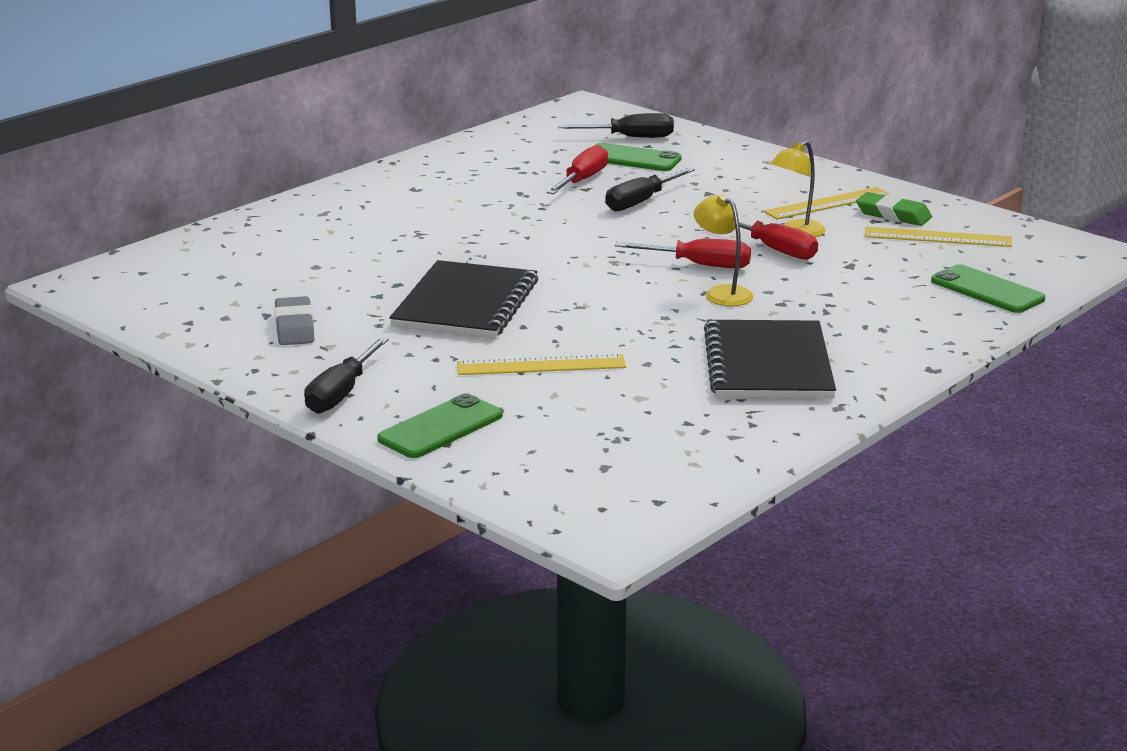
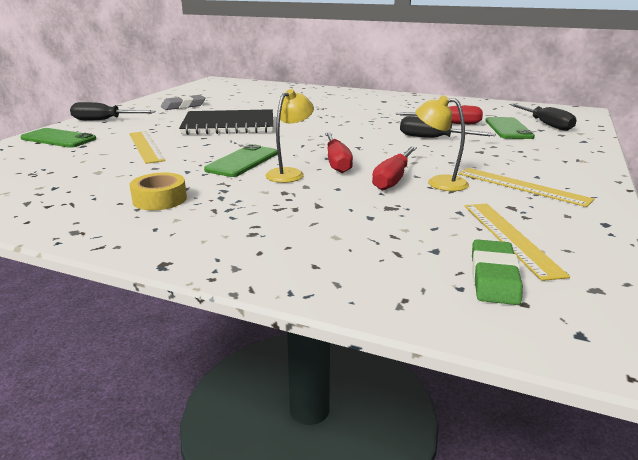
camera: 70 degrees right, 0 degrees up
black notebook [704,320,836,399] -> yellow tape [129,173,187,210]
green eraser [856,192,932,226] -> green eraser moved to [472,239,523,305]
green phone [931,264,1045,313] -> green phone moved to [204,144,278,177]

